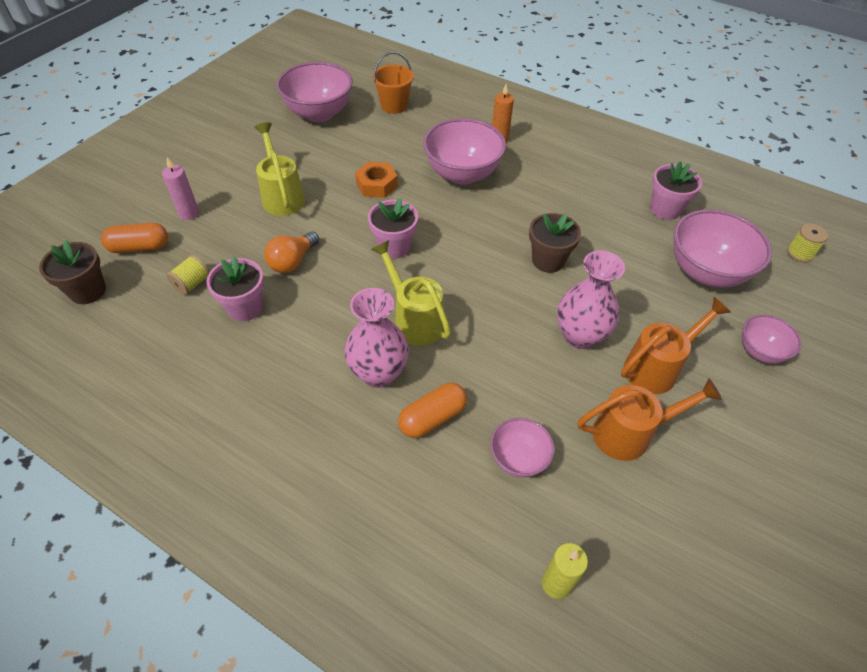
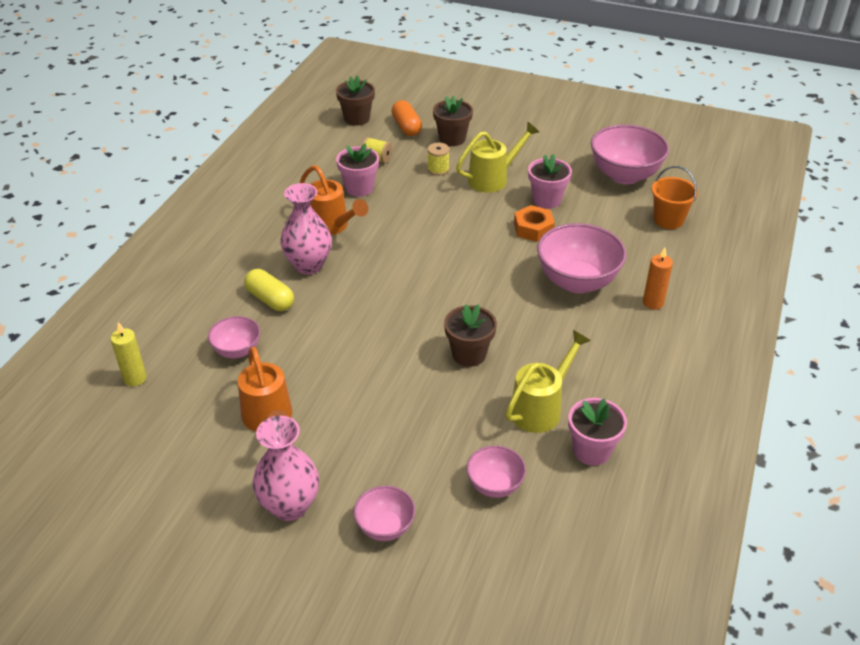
camera: 80 degrees right, 10 degrees down
pink candle [162,157,199,220] -> brown flower pot [433,95,473,146]
orange light bulb [264,232,319,273] -> none
pink flower pot [368,198,418,259] -> pink flower pot moved to [528,154,572,209]
yellow watering can [371,240,451,346] -> yellow watering can moved to [505,330,591,433]
orange capsule [398,383,467,438] -> yellow capsule [244,269,294,311]
pink vase [557,250,625,349] -> pink vase moved to [252,416,319,521]
orange watering can [621,297,731,394] -> orange watering can moved to [300,165,368,235]
pink bowl [674,209,772,287] -> pink bowl [466,445,526,498], size x0.55
yellow spool [787,223,828,262] -> yellow spool moved to [427,143,450,176]

